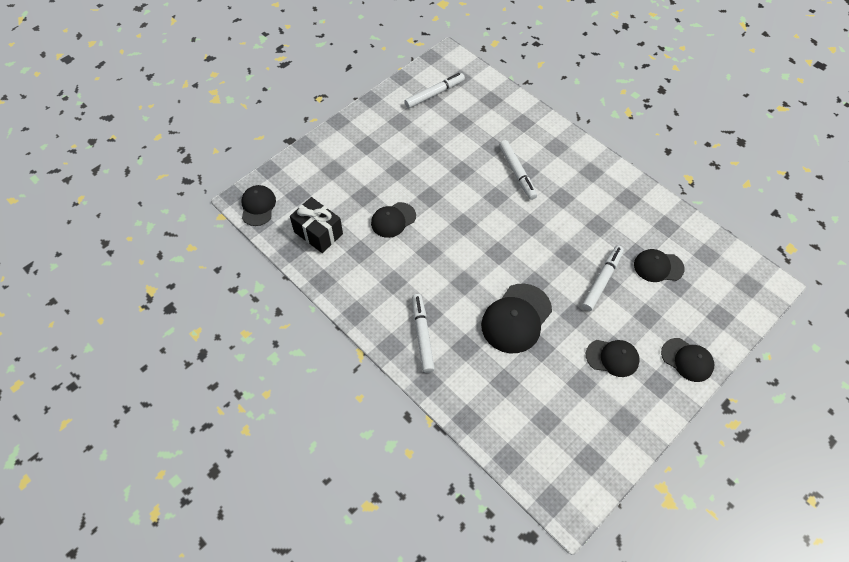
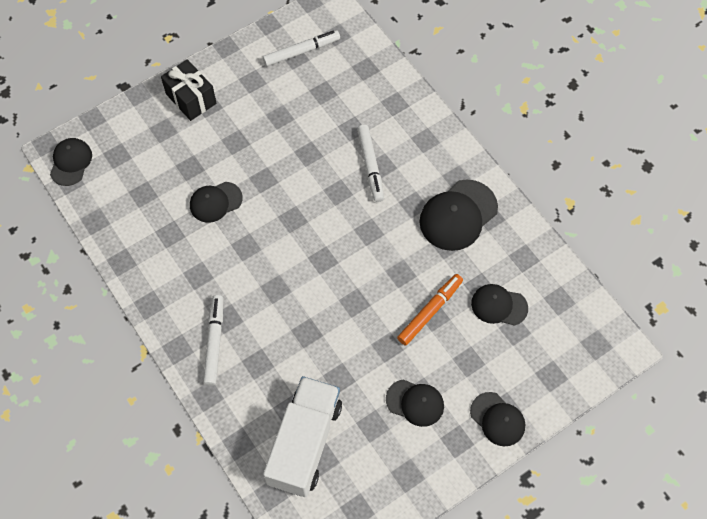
camera: 10 degrees right, 5 degrees up
black gift [290,197,343,253] -> black gift moved to [161,59,217,121]
black cap [481,284,552,353] -> black cap moved to [419,179,498,251]
white marker [582,246,624,311] -> orange marker [397,274,463,346]
none -> white truck [263,376,342,497]

